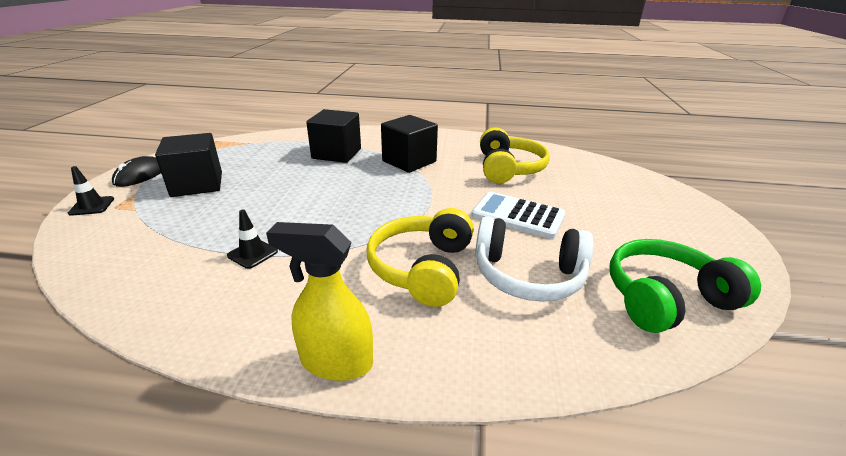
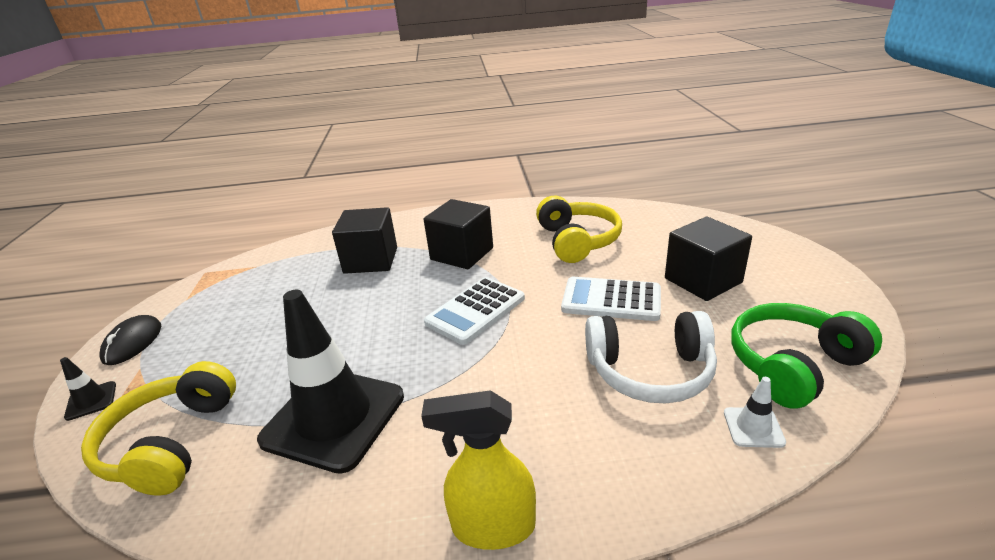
camera: 10 degrees left, 0 degrees up
black cube [155,133,222,197] -> black cube moved to [665,217,752,301]
black traffic cone [227,210,278,269] -> black traffic cone [257,289,404,474], size x2.50
yellow headphones [367,208,474,307] -> yellow headphones moved to [81,361,236,496]
none -> white calculator [424,277,525,345]
none -> white traffic cone [724,377,786,448]

